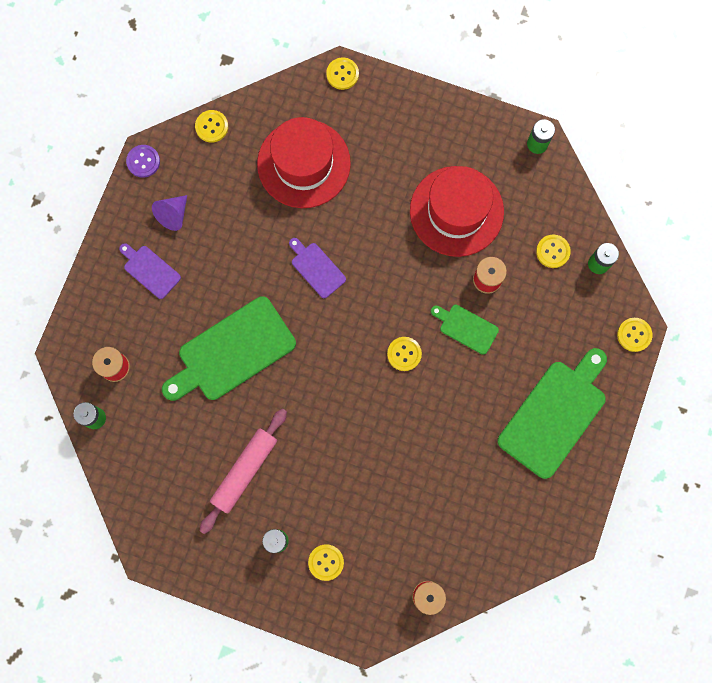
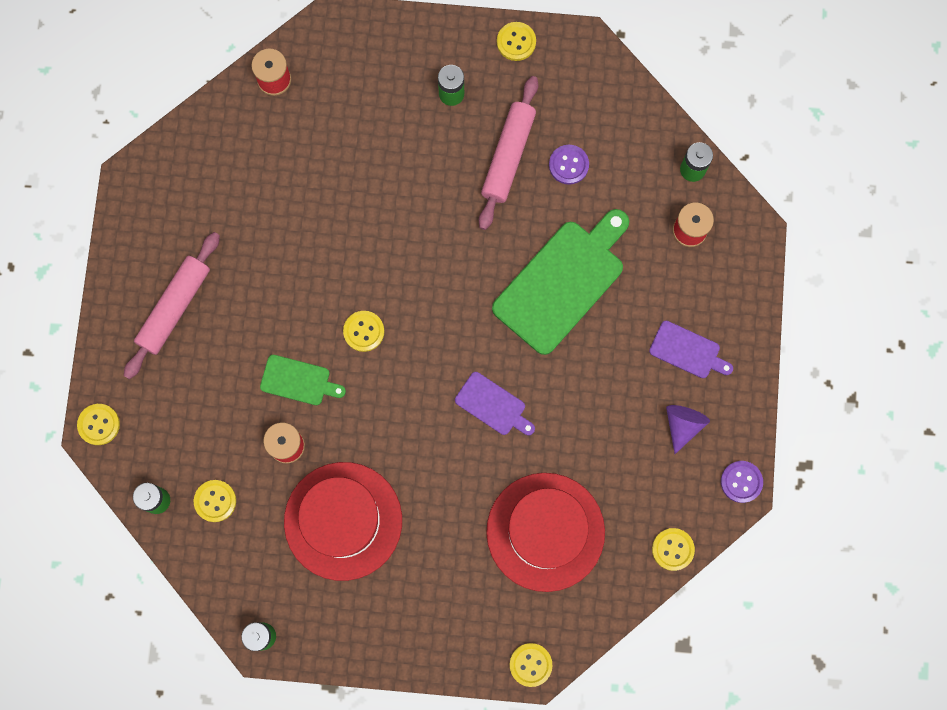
camera: 165 degrees right, 0 degrees up
yellow button [308,544,344,581] -> yellow button moved to [497,22,536,61]
green cutting board [497,348,607,479] -> pink rolling pin [124,232,220,379]
none -> purple button [549,145,589,185]

